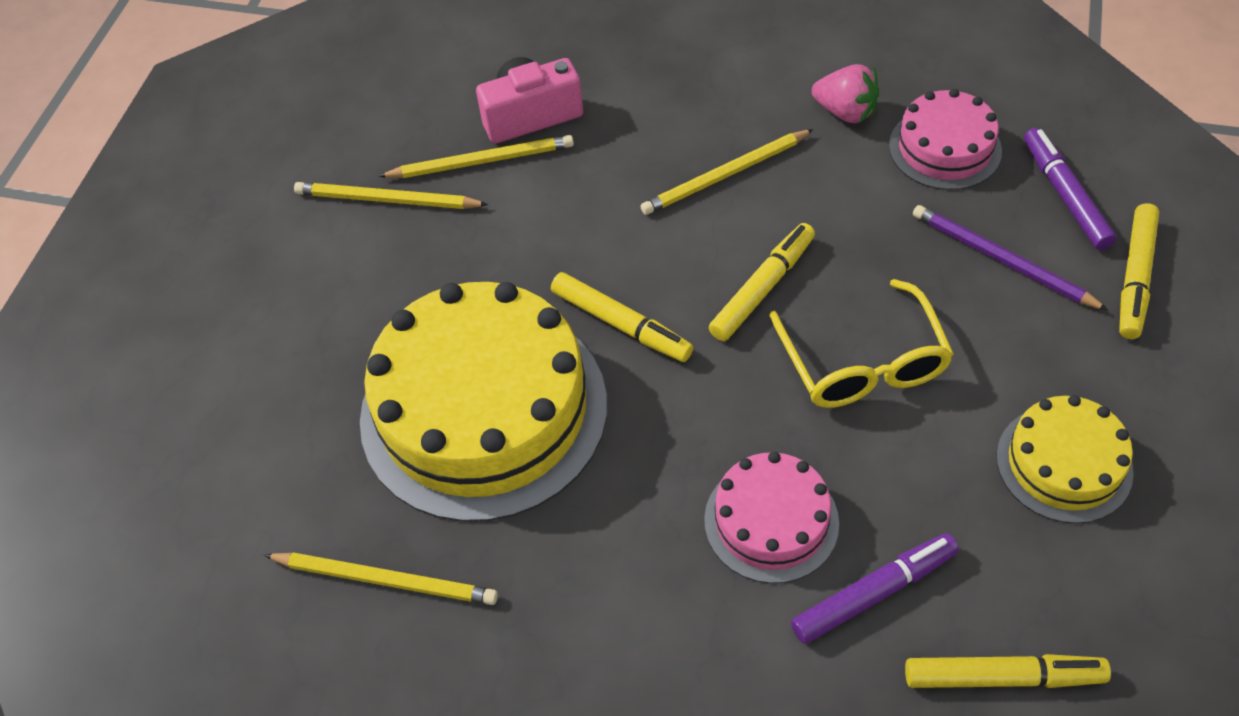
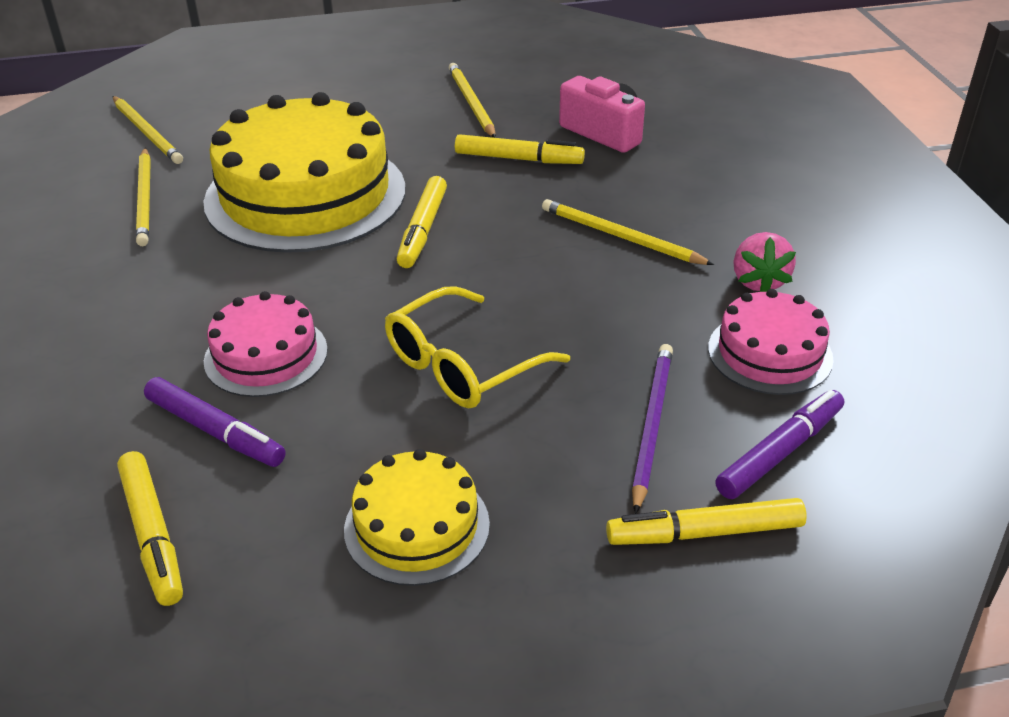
camera: 60 degrees right, 15 degrees down
yellow pencil [378,135,574,178] -> yellow pencil moved to [112,96,183,164]
yellow marker [709,223,815,341] -> yellow marker moved to [455,134,585,164]

